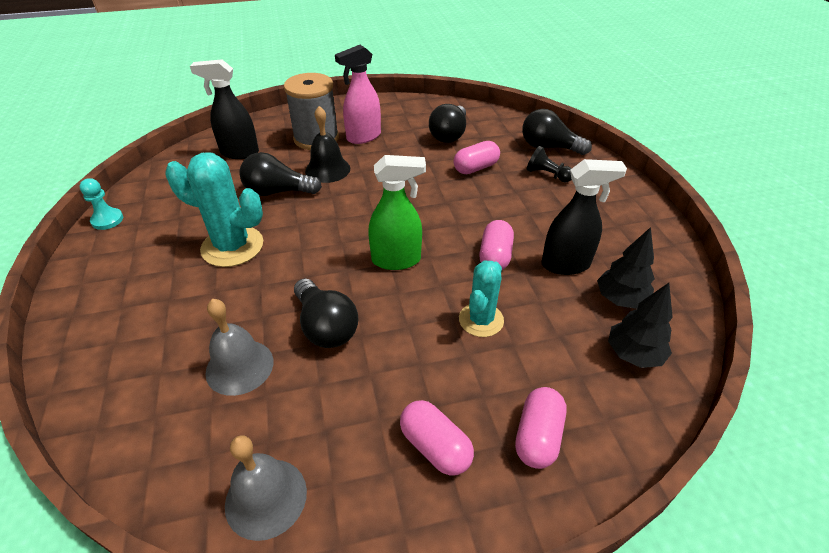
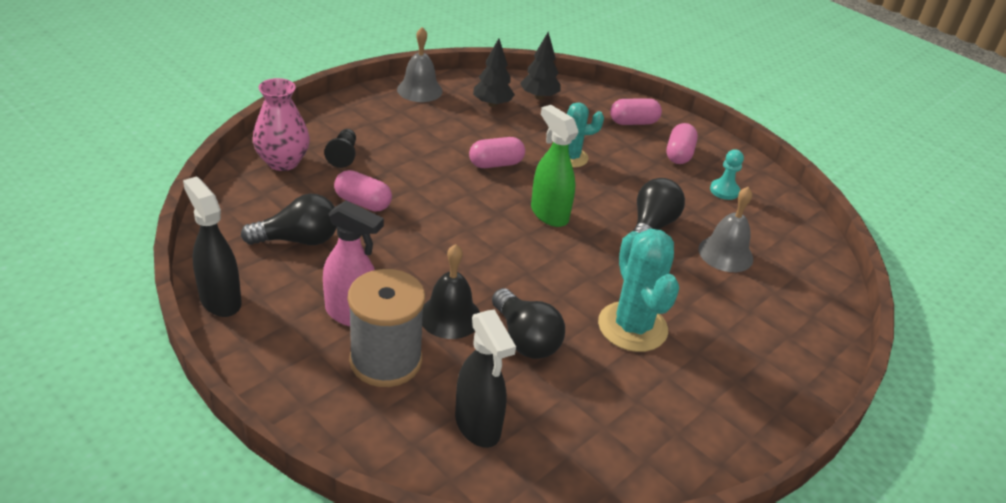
camera: 125 degrees left, 5 degrees down
turquoise pawn [80,178,123,230] -> turquoise pawn moved to [710,149,744,200]
grey bell [225,435,307,541] -> grey bell moved to [397,27,443,102]
black light bulb [522,109,592,155] -> pink vase [253,78,310,171]
black spray bottle [541,159,627,275] -> black spray bottle moved to [183,176,242,317]

